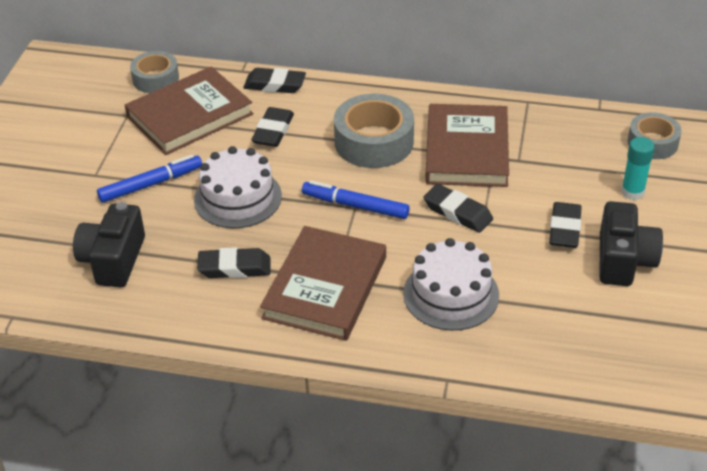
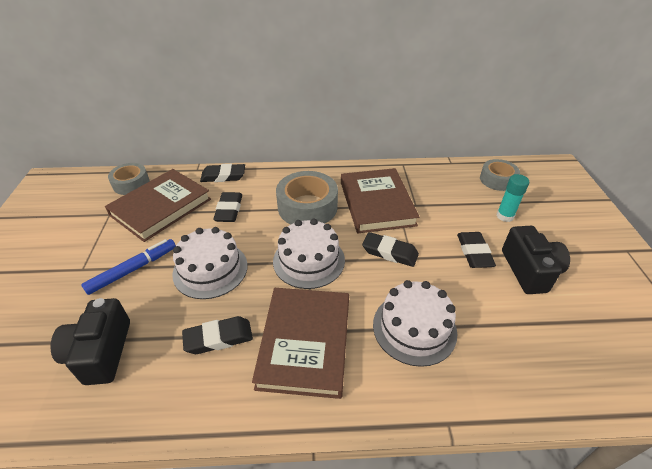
camera: 15 degrees left, 0 degrees up
blue marker [302,180,410,219] -> white cake [273,219,345,289]

